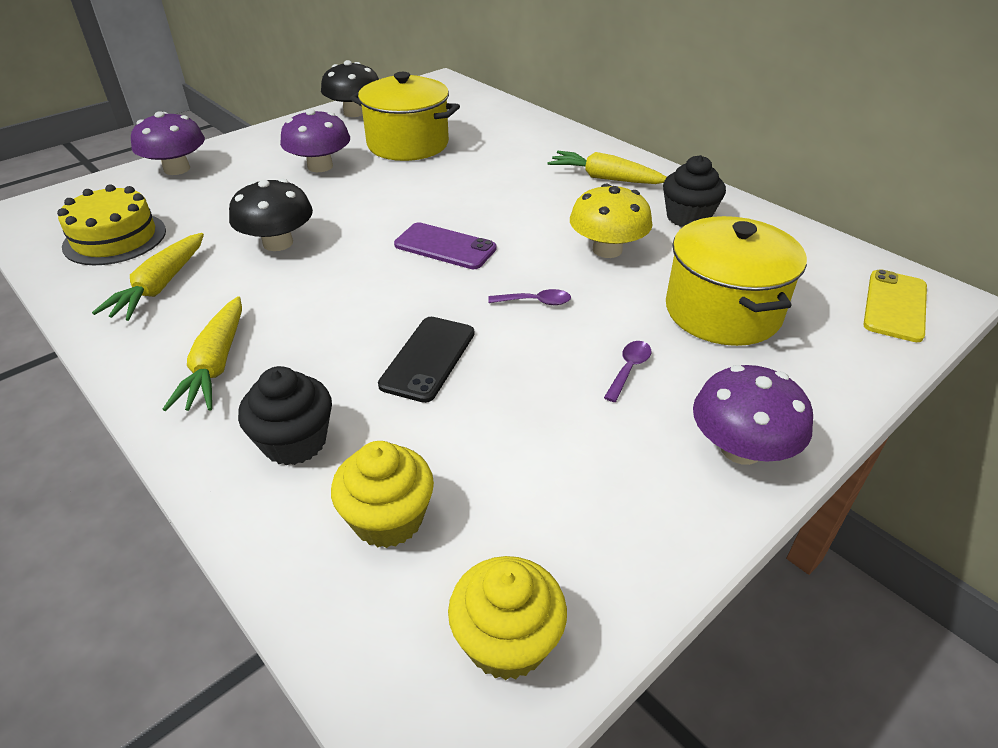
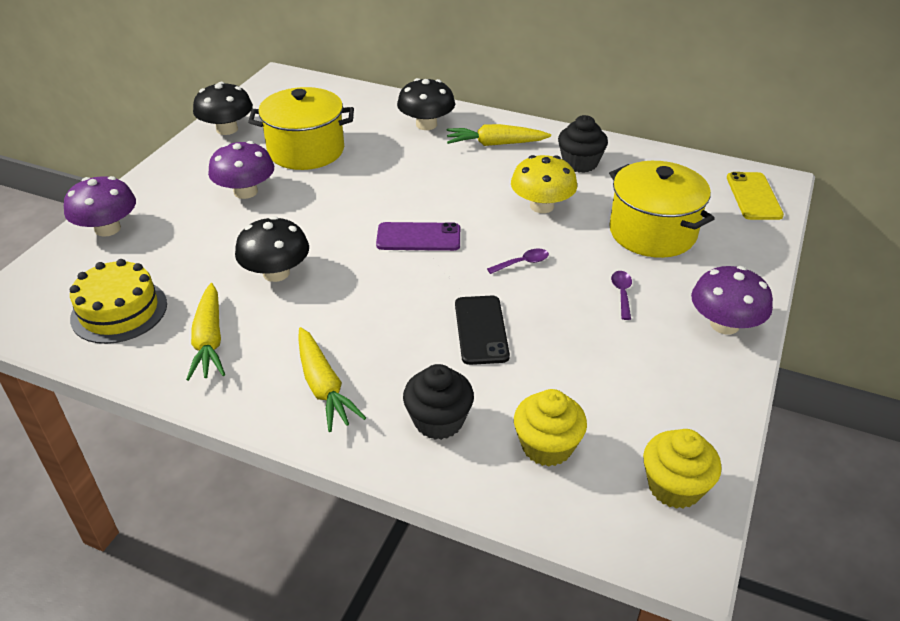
camera: 25 degrees left, 0 degrees up
none -> black mushroom [397,78,455,130]

